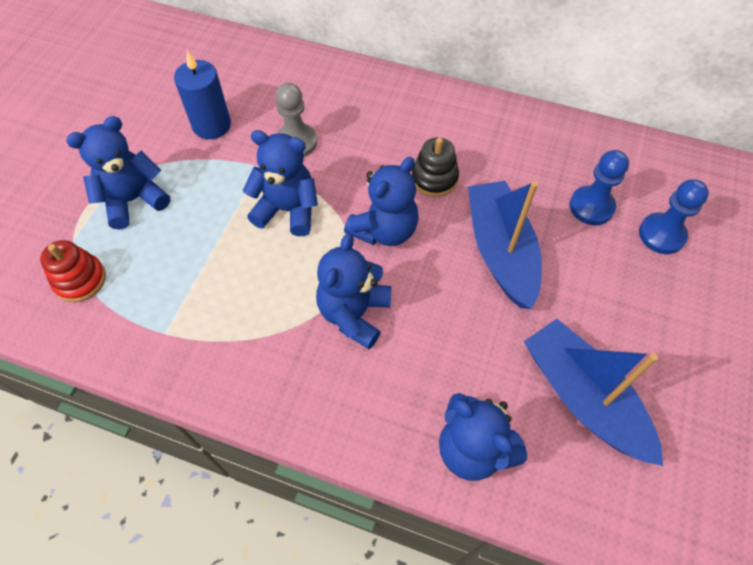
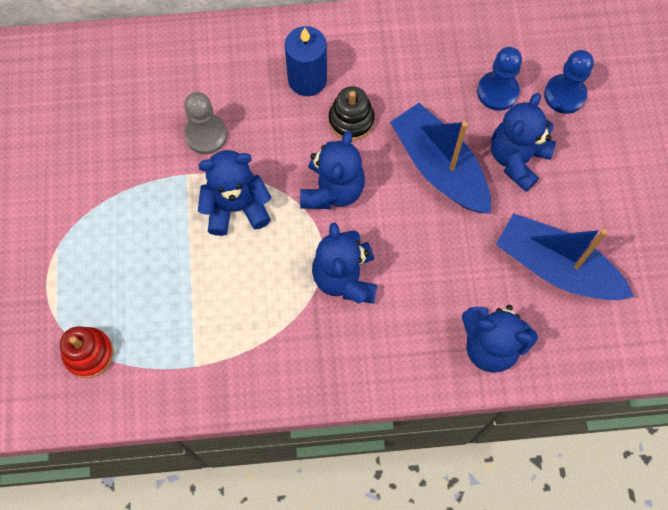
camera: 25 degrees left, 10 degrees up
blue teddy bear [66,116,170,230] -> blue teddy bear moved to [491,93,556,192]
blue candle [174,51,231,139] -> blue candle moved to [285,26,327,96]

